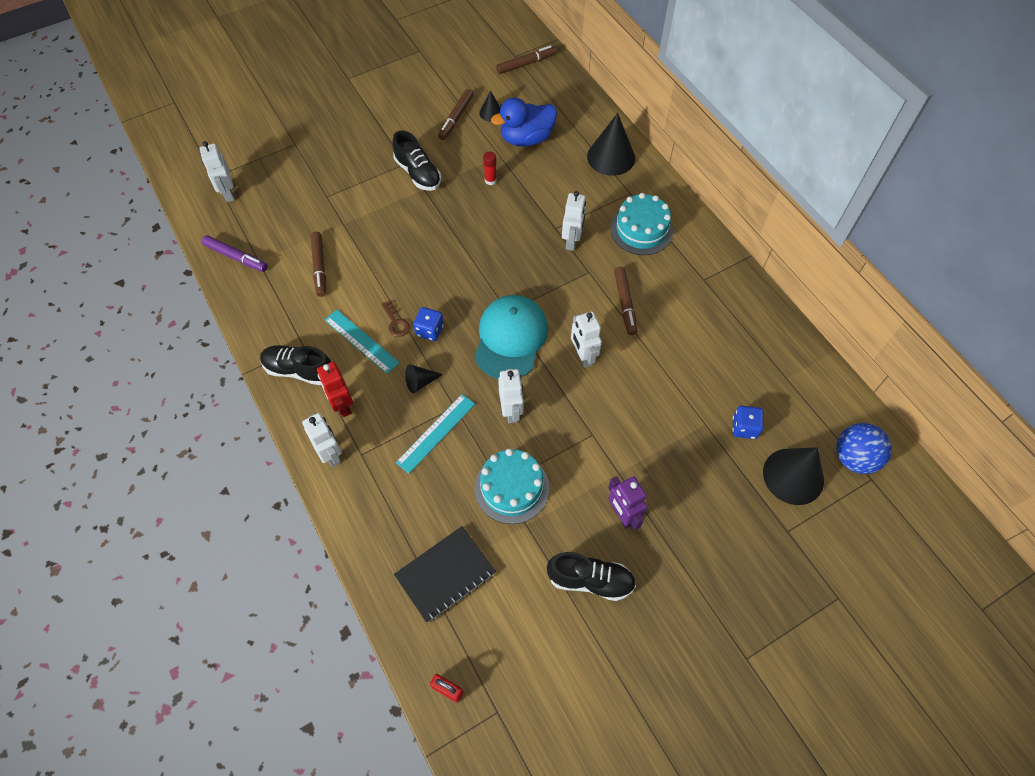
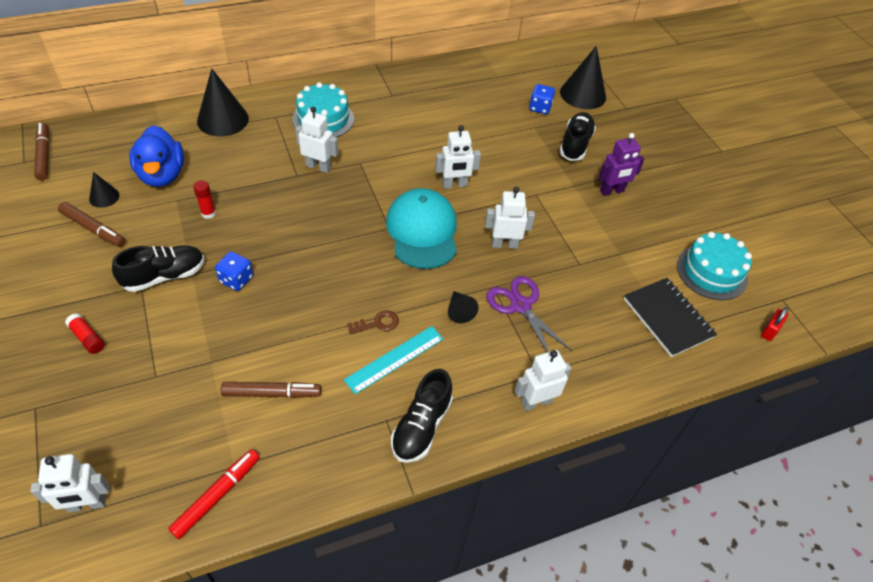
camera: 85 degrees left, 10 degrees down
purple marker [202,235,268,272] -> red marker [168,449,260,539]
red robot [317,362,353,417] -> none
turquoise ruler [396,394,475,473] -> purple scissors [486,276,572,352]
blue dice [413,307,444,341] -> blue dice moved to [215,251,253,291]
turquoise cap [474,295,548,379] -> turquoise cap turned 60 degrees clockwise [386,188,457,269]
turquoise cake [474,449,549,524] -> turquoise cake moved to [677,232,752,300]
black shoe [547,552,636,601] -> black shoe moved to [560,112,596,161]
brown marker [614,267,637,335] -> none
blue ball [836,423,892,474] -> none
none -> red glue stick [65,313,104,354]

